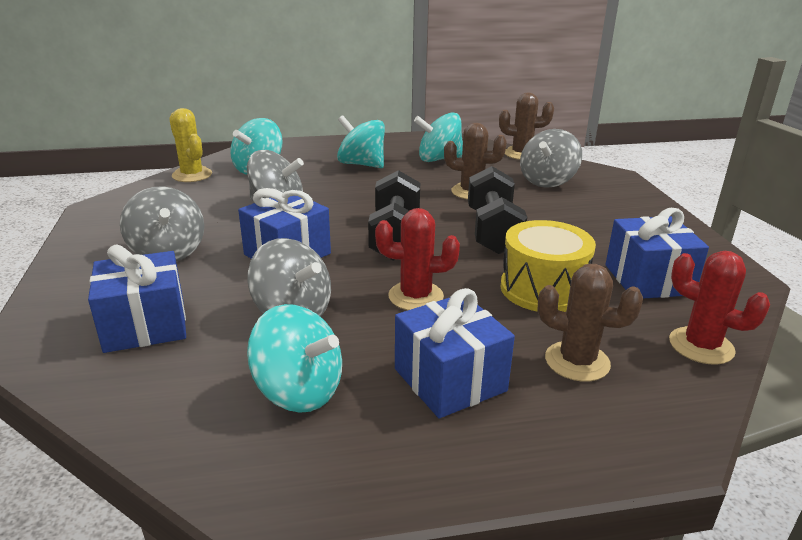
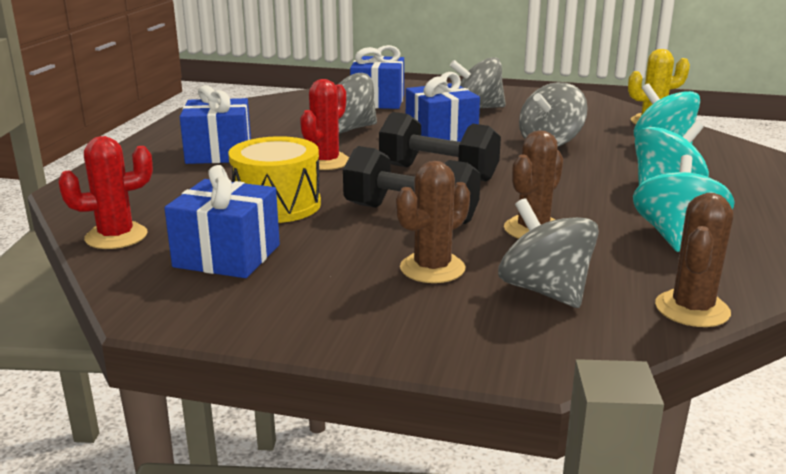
camera: 115 degrees right, 5 degrees down
turquoise spinning top [247,304,342,413] -> none
brown cactus [538,264,643,382] -> brown cactus moved to [396,161,470,283]

